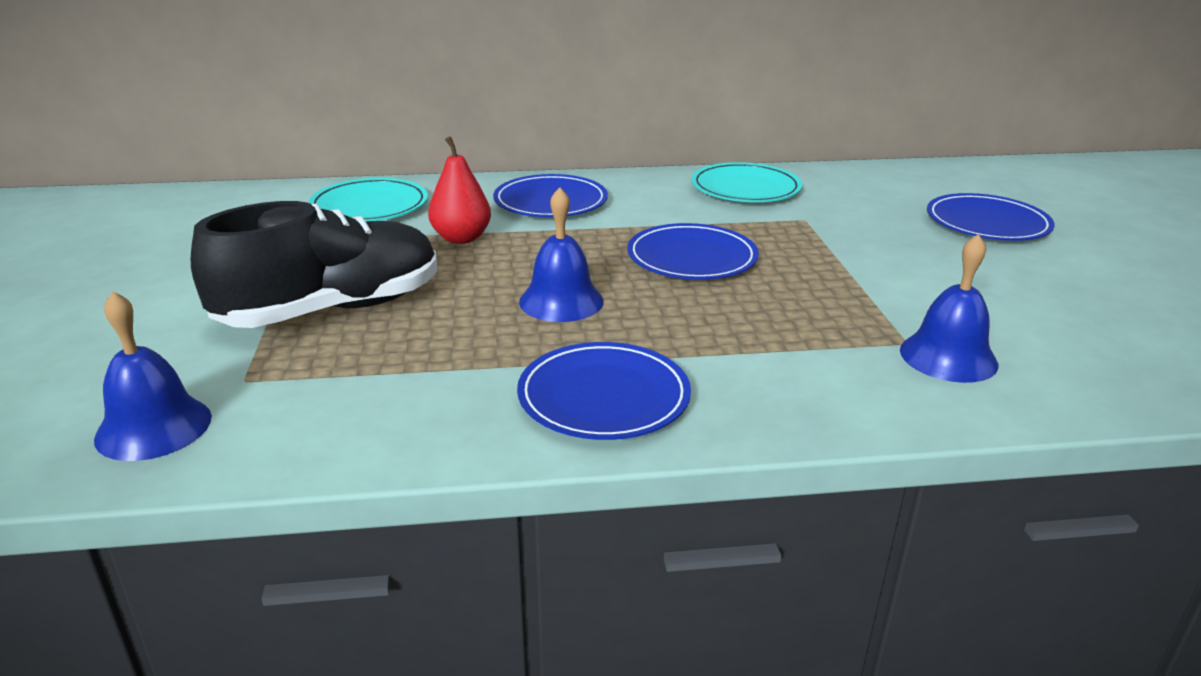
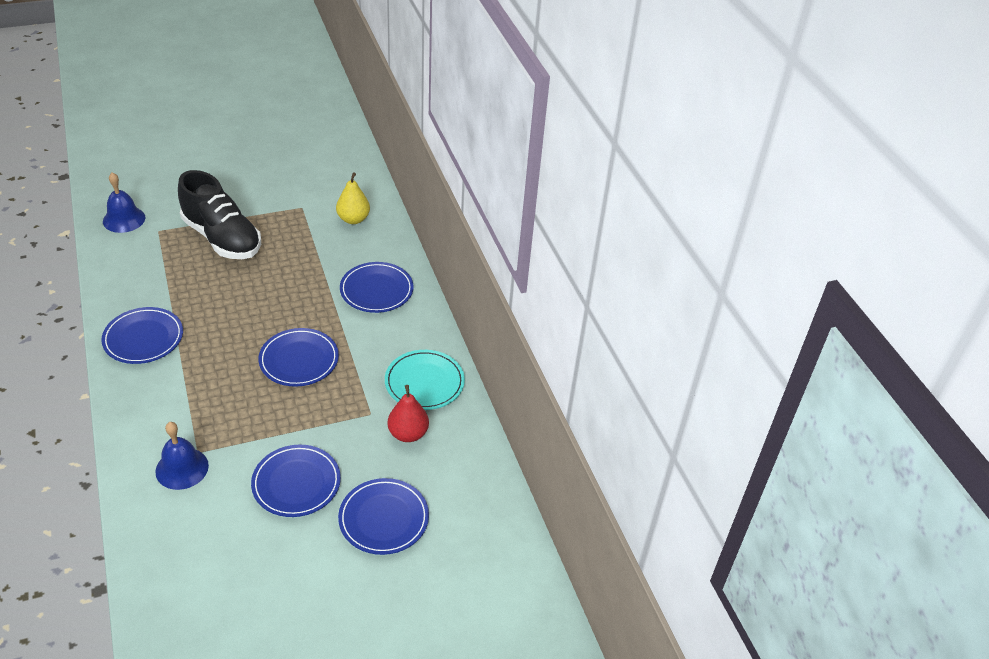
camera: 75 degrees right, 15 degrees up
turquoise plate [308,178,428,221] -> yellow pear [336,172,370,224]
red pear [428,136,491,244] -> red pear moved to [388,385,429,442]
blue bell [519,187,604,322] -> none
none -> blue plate [251,445,341,517]

